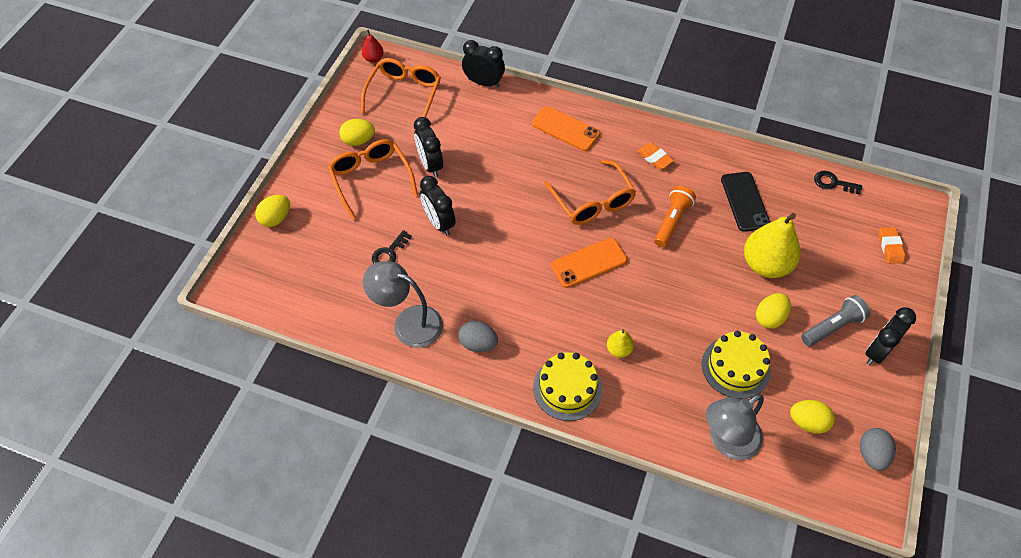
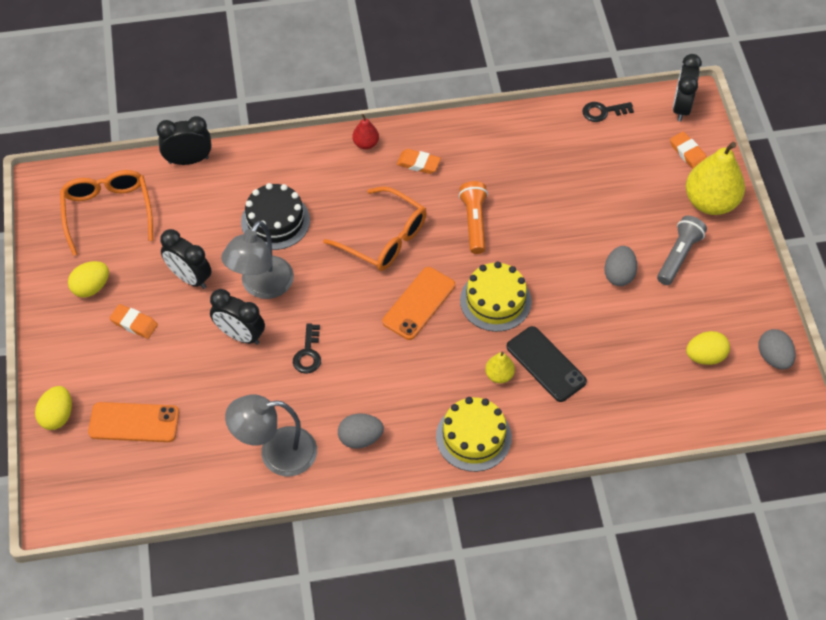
camera: 30 degrees left, 0 degrees up
orange glasses [328,139,418,219] -> orange eraser [109,304,158,339]
red pear [362,30,384,63] -> red pear moved to [352,114,379,149]
black key [372,230,412,264] -> black key moved to [293,323,321,374]
orange phone [532,106,600,151] -> orange phone moved to [88,402,179,442]
yellow cake [702,331,771,399] -> yellow cake moved to [460,261,532,332]
grey lamp [706,394,764,460] -> grey lamp moved to [221,221,294,299]
black phone [721,172,770,232] -> black phone moved to [507,326,587,402]
yellow pear [744,213,801,278] -> yellow pear moved to [686,142,745,215]
yellow egg [756,293,791,329] -> grey egg [604,246,637,286]
black clock [865,307,916,365] -> black clock moved to [673,54,702,122]
none -> black cake [241,183,310,250]

